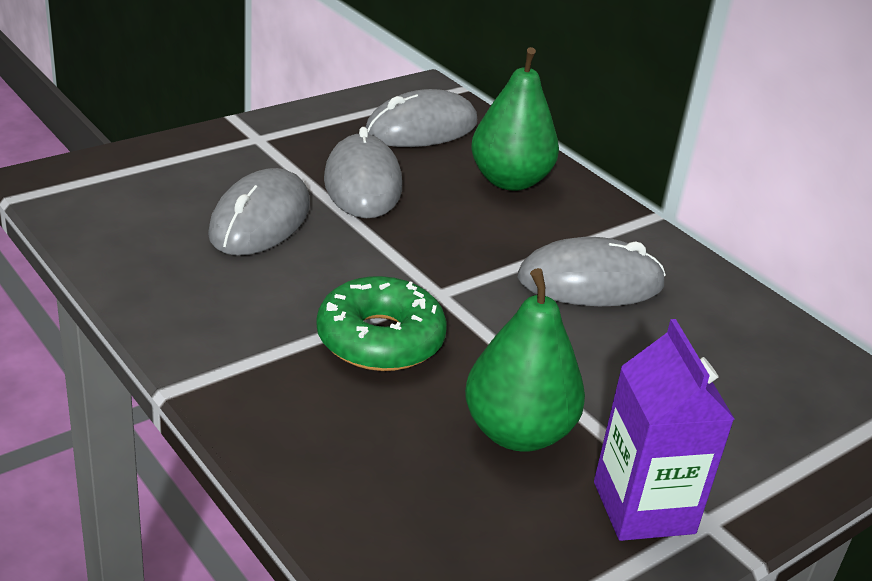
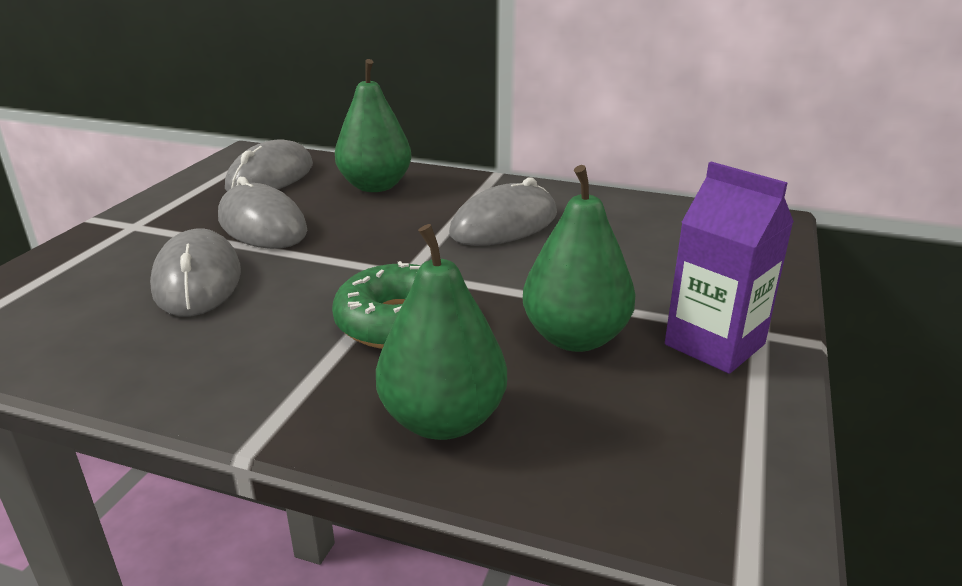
camera: 30 degrees left, 5 degrees down
none -> green pear [376,224,507,440]

